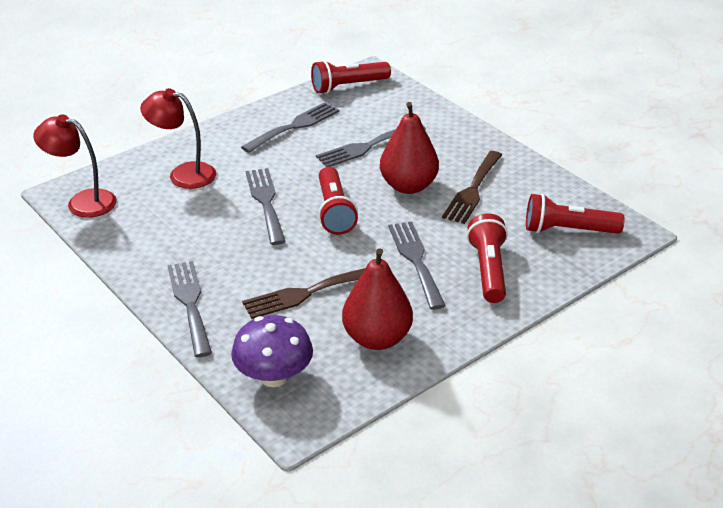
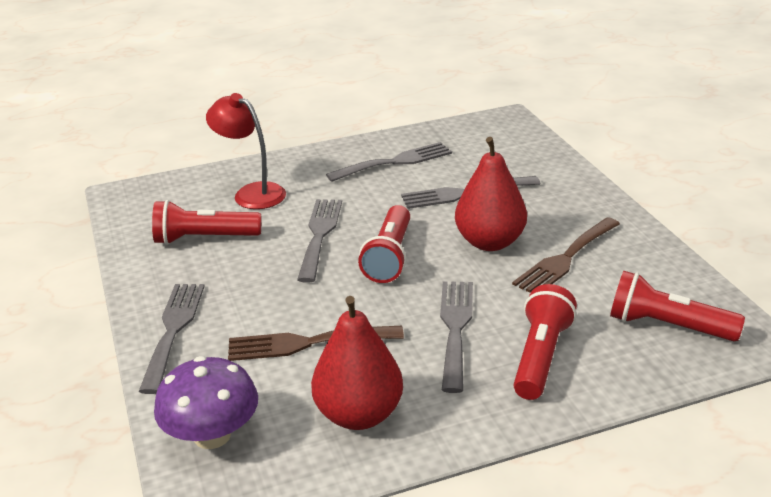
camera: 20 degrees right, 5 degrees down
red lamp [33,114,117,218] -> none
red flashlight [311,60,391,94] -> red flashlight moved to [152,200,261,245]

